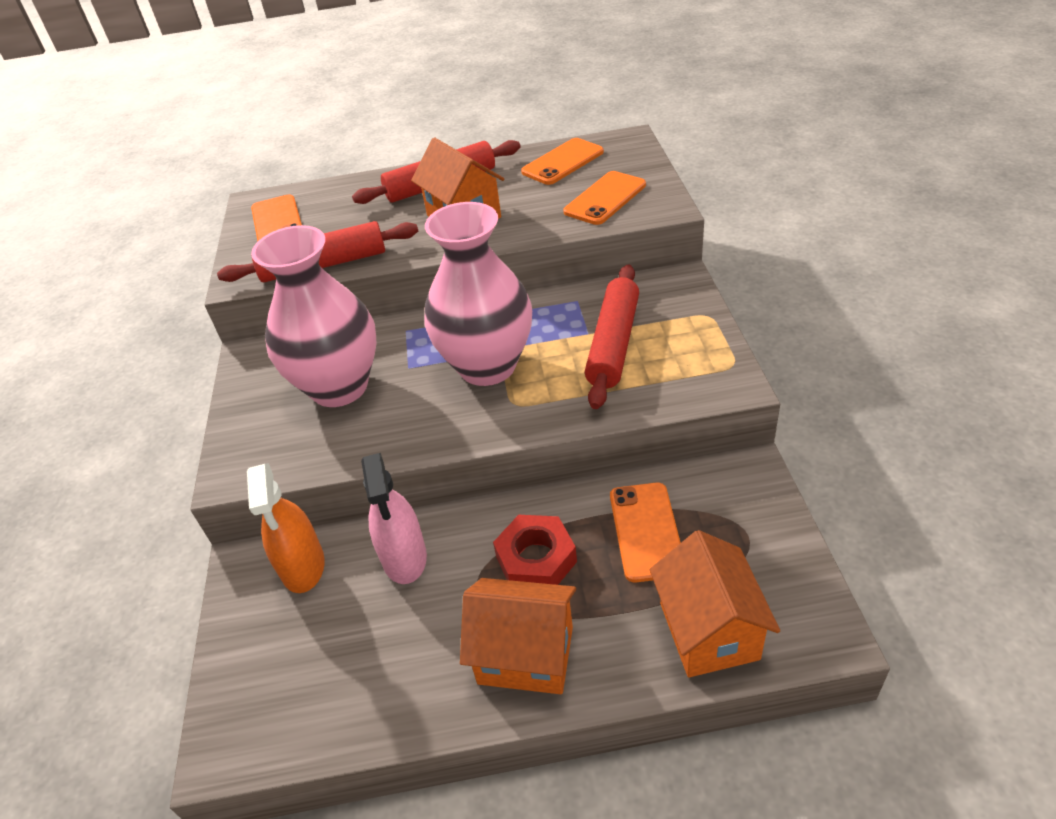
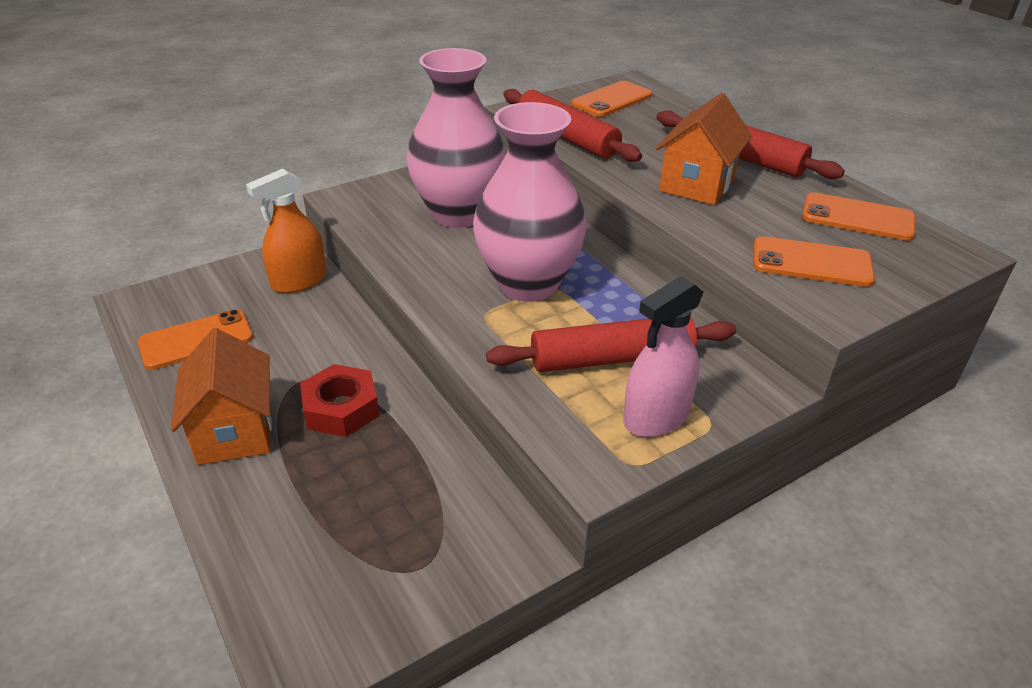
camera: 60 degrees right, 5 degrees down
pink spray bottle [361,453,427,584] -> pink spray bottle moved to [623,276,704,437]
orange phone [610,483,681,582] -> orange phone moved to [137,309,253,370]
orange house [650,530,780,677] -> none

